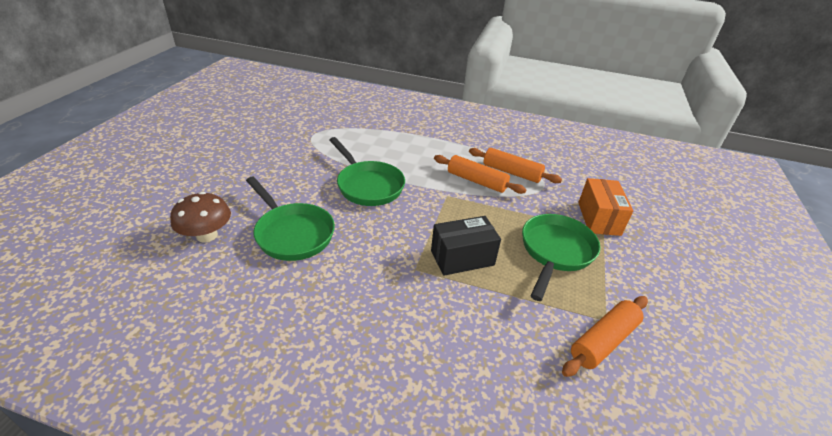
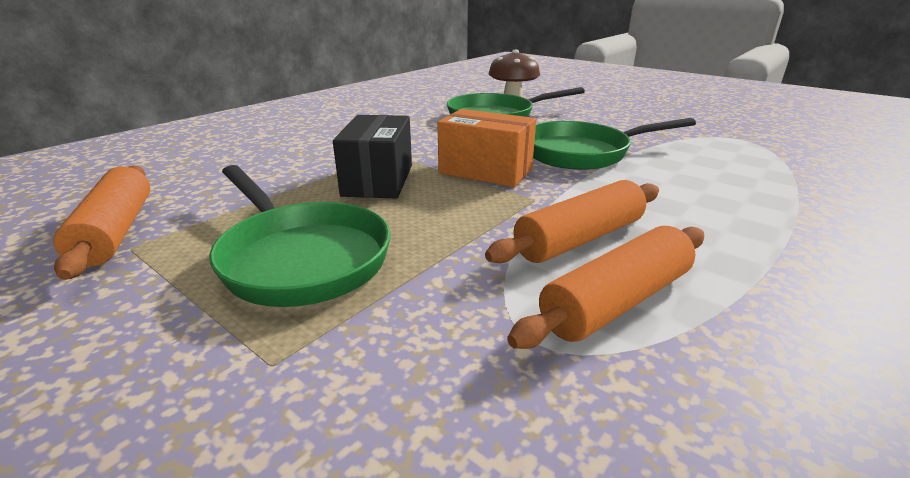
camera: 115 degrees right, 10 degrees down
orange box [578,178,633,236] -> orange box moved to [438,109,536,187]

